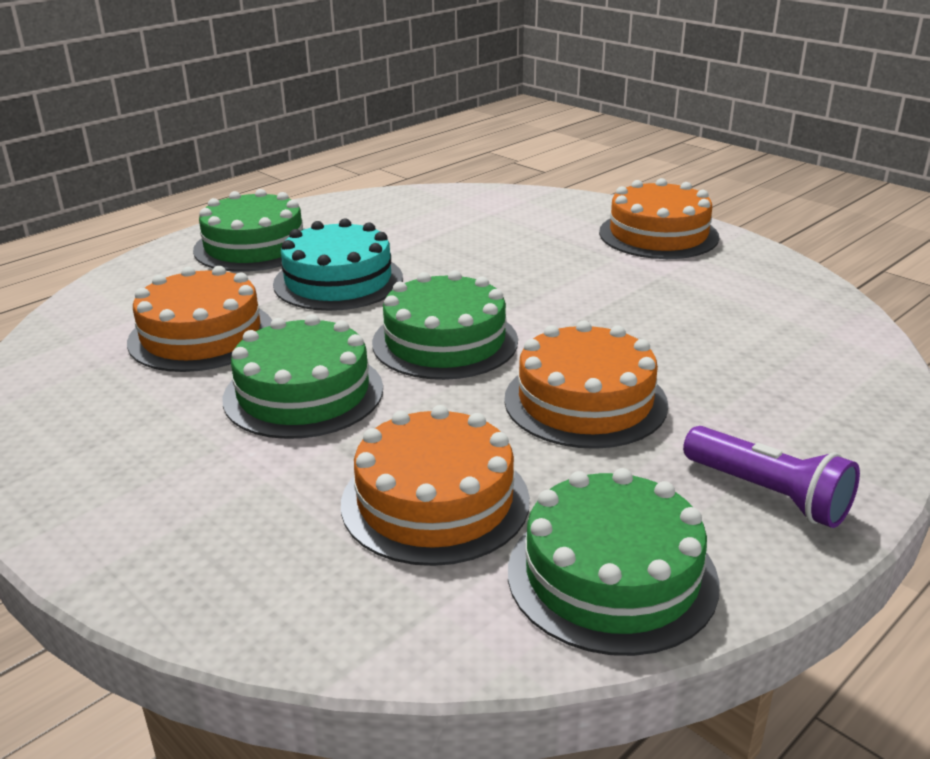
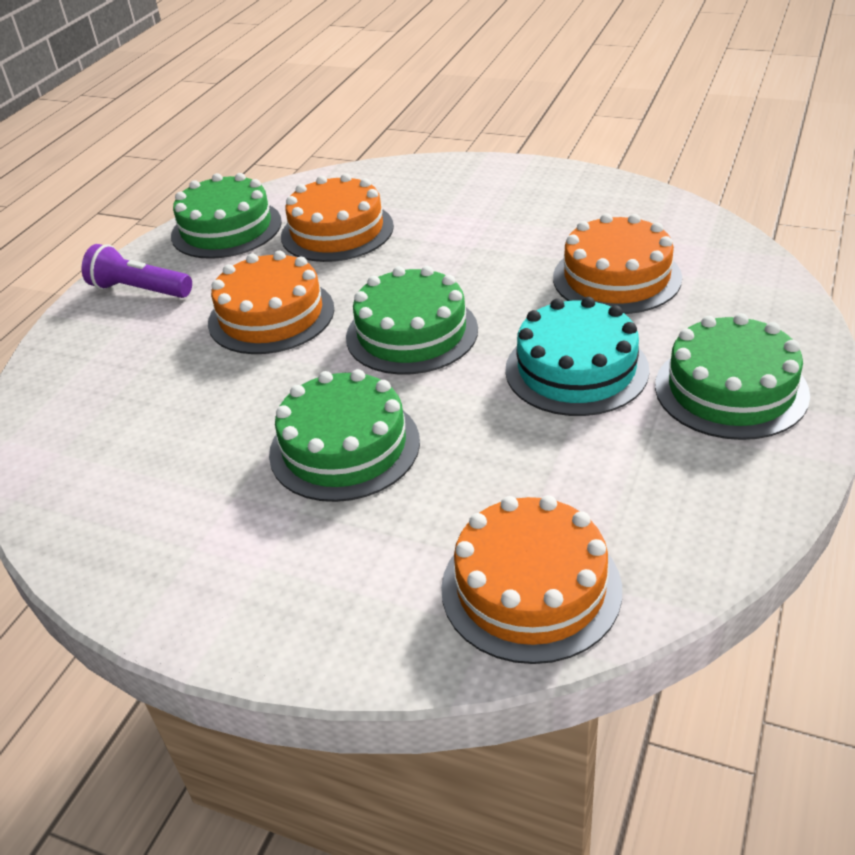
camera: 160 degrees right, 10 degrees up
green cake [223,314,383,439] -> green cake moved to [269,369,420,502]
orange cake [599,178,719,259] -> orange cake moved to [441,495,622,664]

